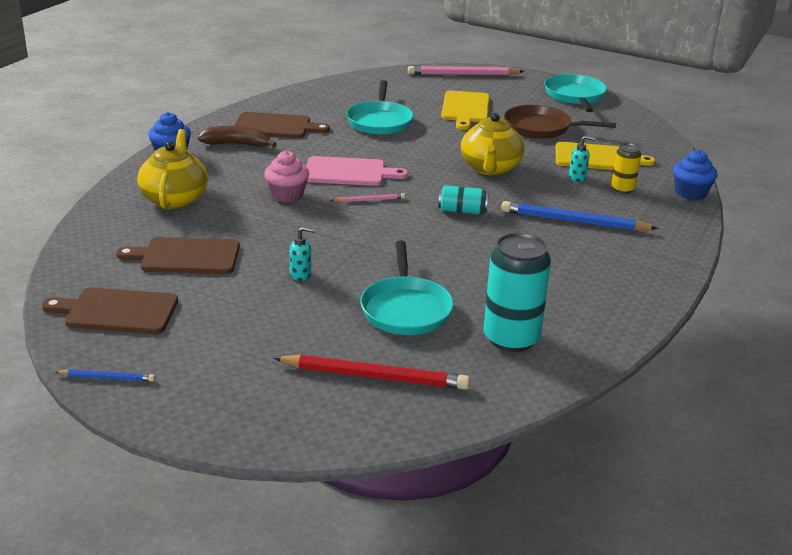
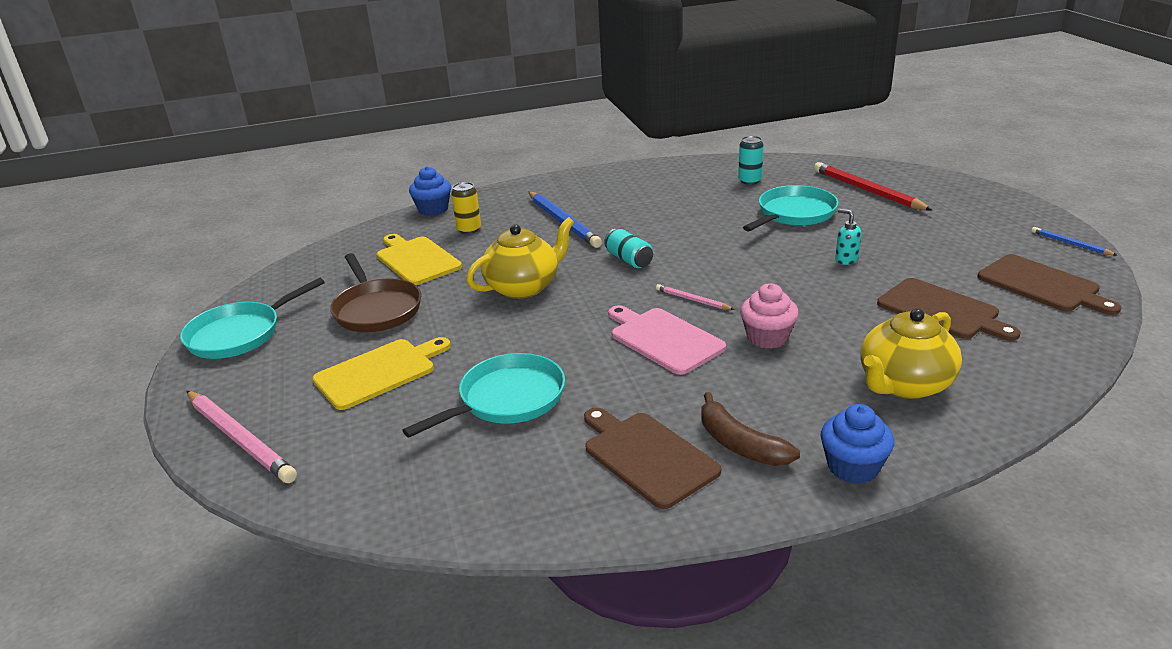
camera: 130 degrees left, 0 degrees up
turquoise can [483,233,551,352] -> turquoise can [738,136,764,185], size x0.54
turquoise soap dispenser [569,135,596,182] -> none

